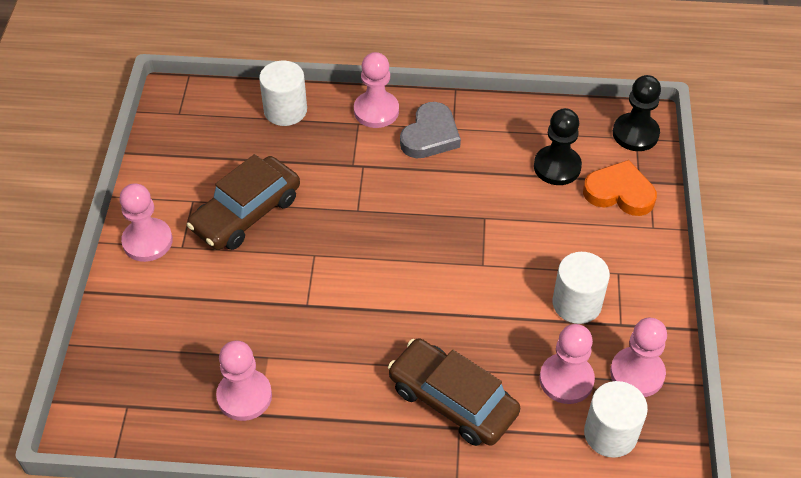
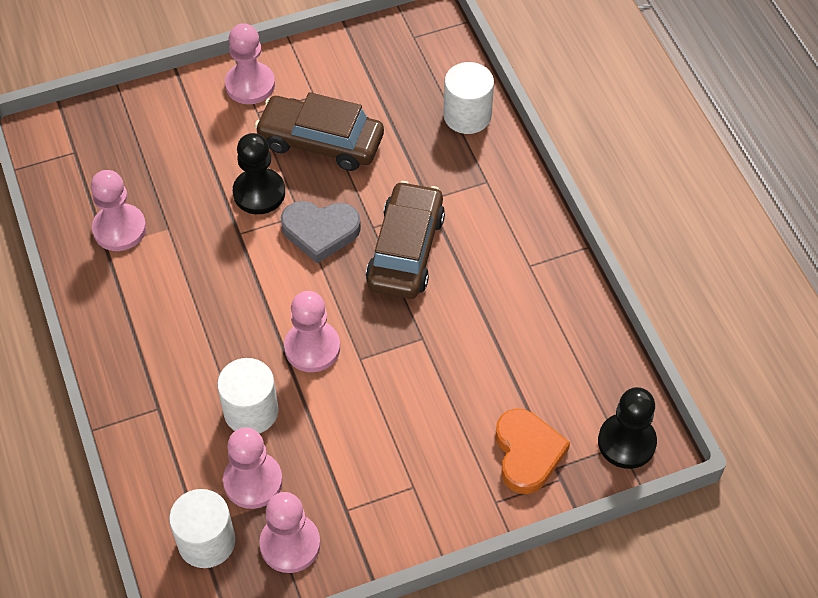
camera: 65 degrees right, 5 degrees up
pink pawn [354,52,399,128] -> pink pawn moved to [284,291,340,372]
brown car [388,338,520,446] -> brown car moved to [366,181,445,299]
grey heart [400,102,461,158] -> grey heart moved to [281,201,361,263]
black pawn [534,108,582,185] -> black pawn moved to [233,133,285,214]
white cylinder [553,252,610,324] -> white cylinder moved to [217,358,279,433]

